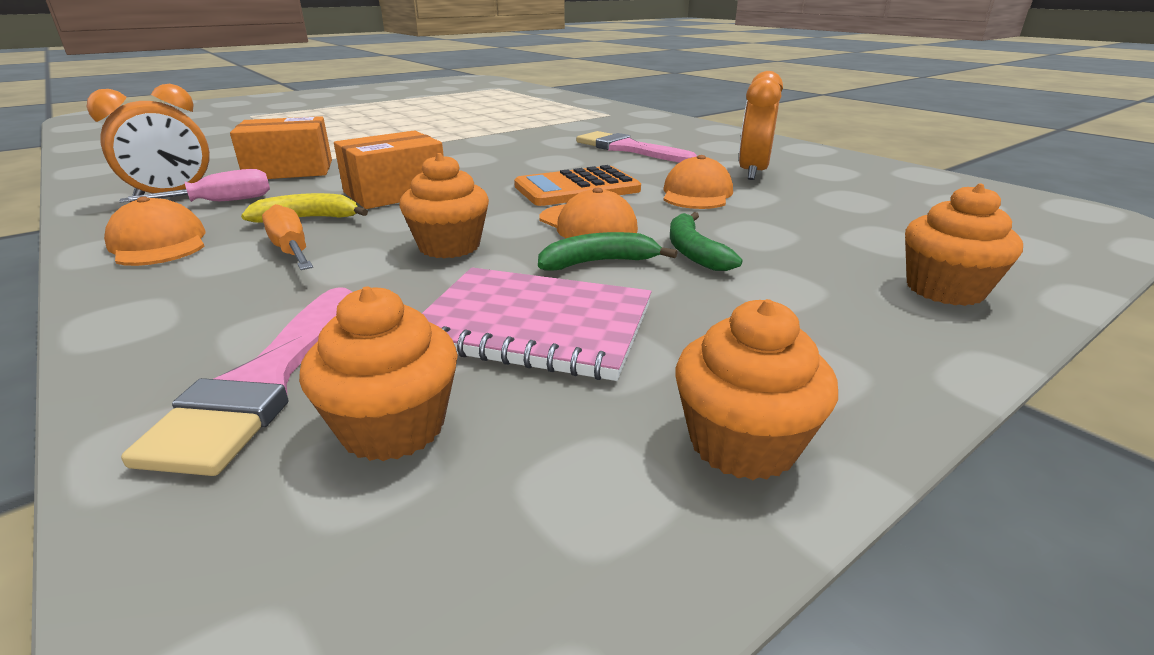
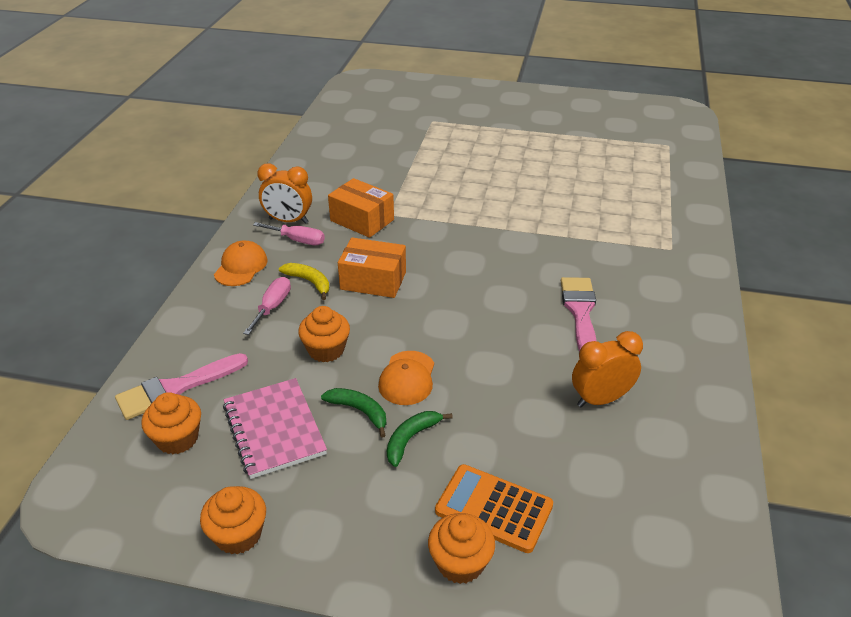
camera: 50 degrees right, 10 degrees up
orange screwdriver [262,204,313,270] -> pink screwdriver [243,277,291,335]
orange calculator [514,165,641,206] -> orange calculator moved to [435,464,553,553]
orange cap [664,155,733,209] -> none

